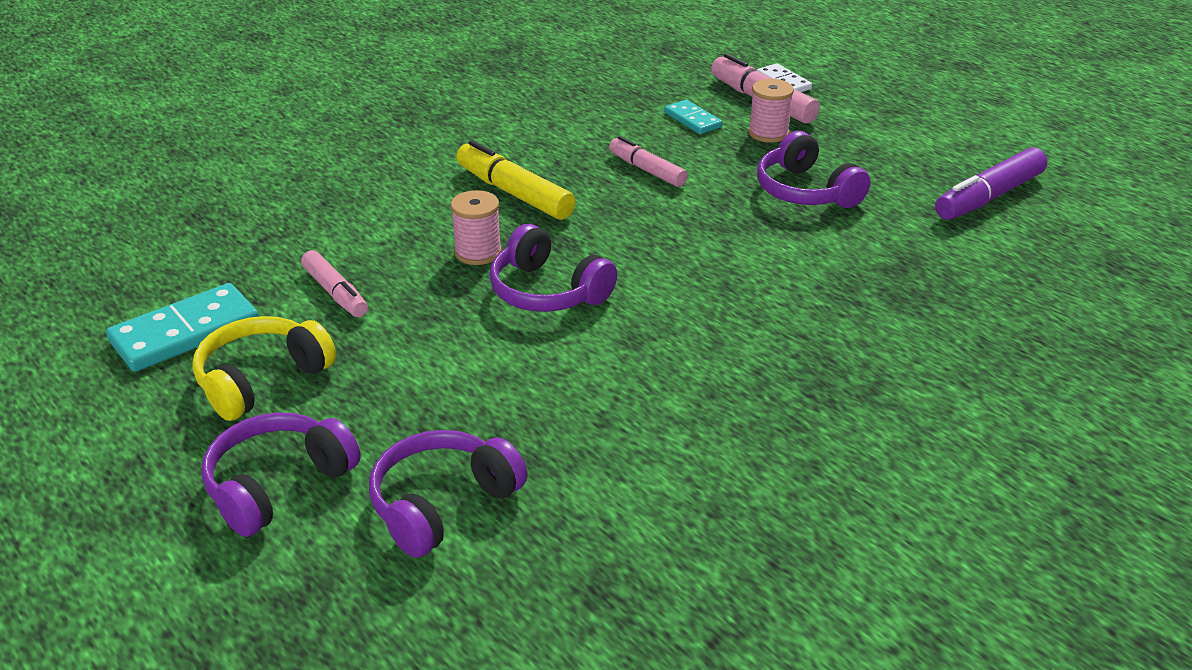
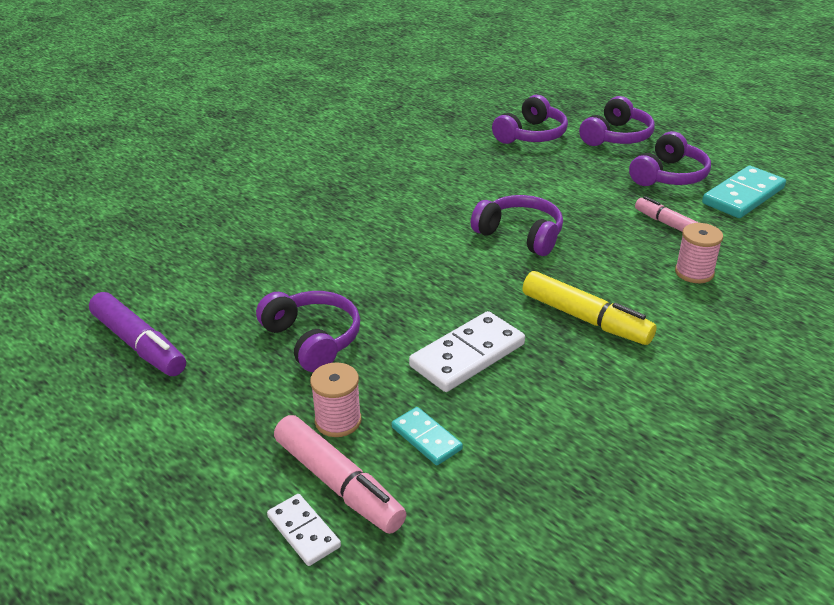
camera: 175 degrees right, 0 degrees up
yellow headphones [192,316,336,421] -> purple headphones [629,131,711,186]
pink spool [451,190,502,265] -> pink spool moved to [675,223,723,283]
pink marker [609,136,688,187] -> white domino [409,311,525,392]
purple marker [935,147,1047,220] -> purple marker turned 90 degrees clockwise [89,292,186,376]

